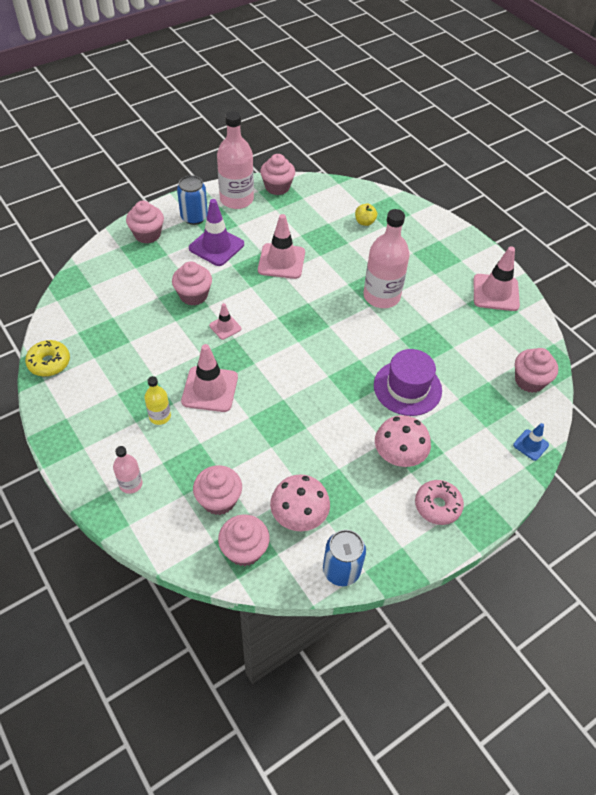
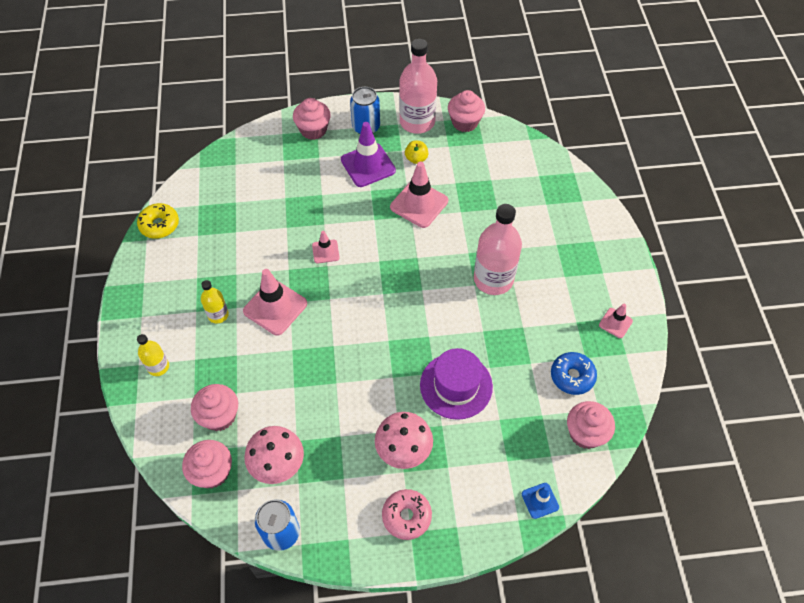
camera: 30 degrees right, 5 degrees up
pink bottle [113,446,143,494] -> yellow bottle [137,334,169,376]
pink cupcake [172,261,212,306] -> none
yellow apple [355,204,377,226] -> yellow apple moved to [405,140,428,164]
pink traffic cone [473,246,520,311] -> pink traffic cone [599,304,633,338], size x0.53
none -> blue donut [551,352,597,395]

